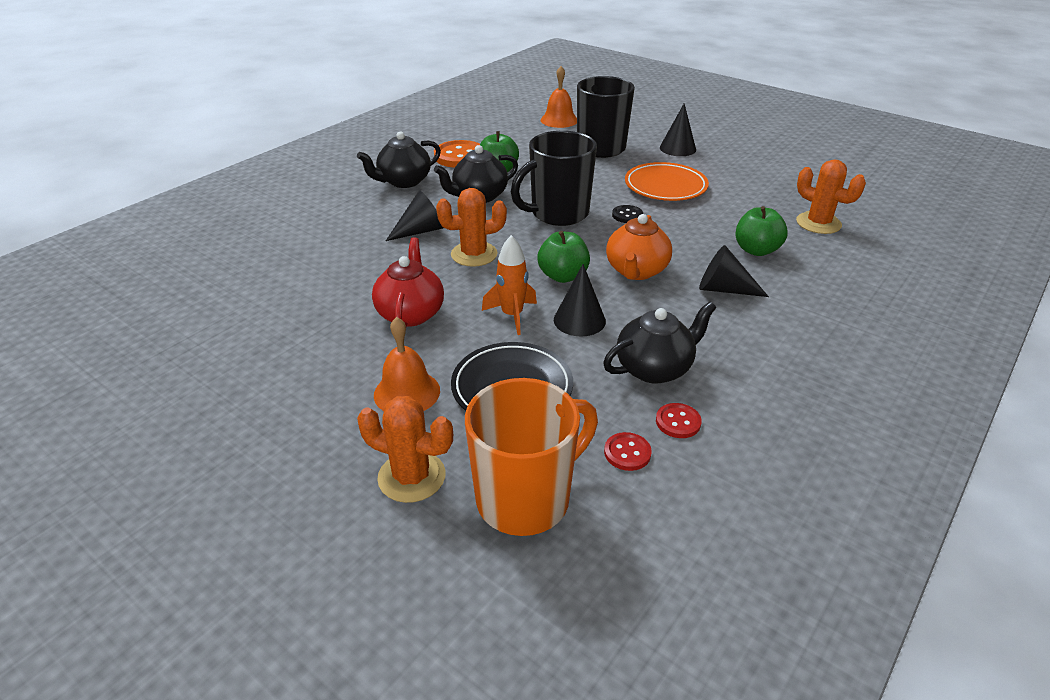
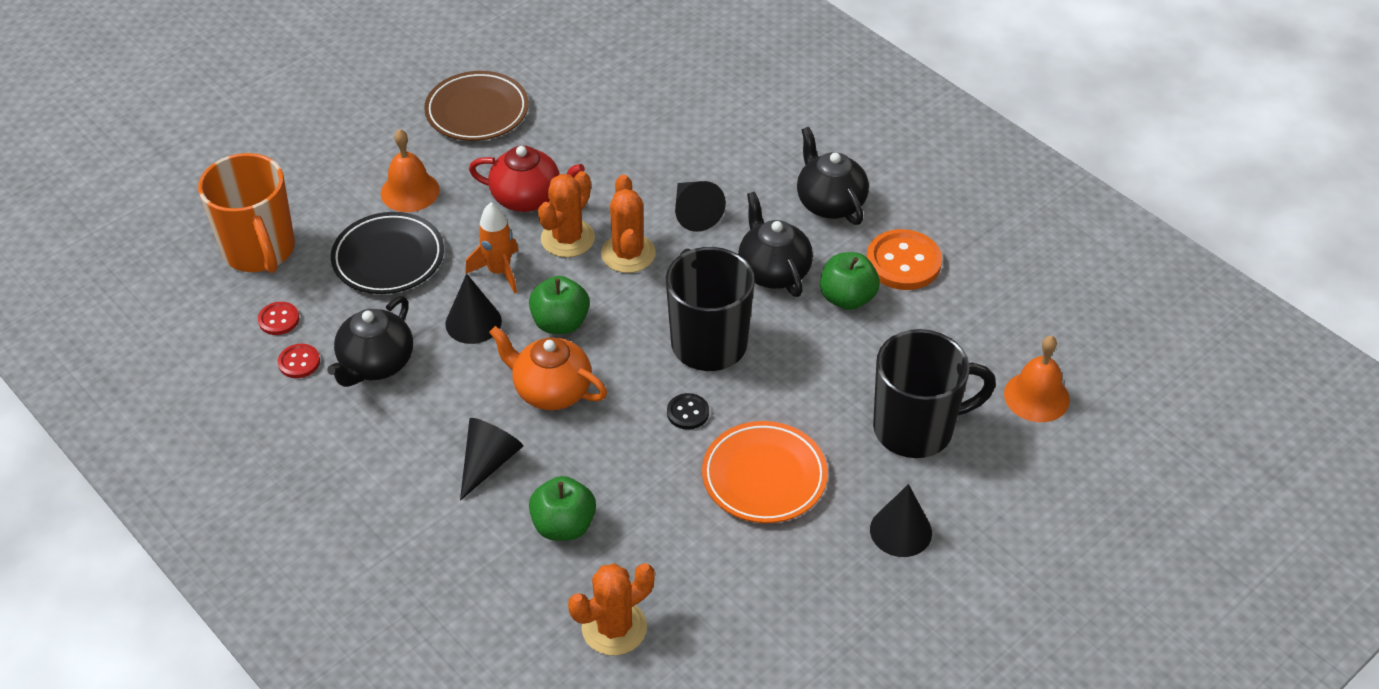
camera: 100 degrees right, 10 degrees up
orange cactus [357,396,453,503] -> orange cactus moved to [538,171,595,258]
black teapot [603,302,716,384] -> black teapot turned 45 degrees clockwise [327,296,413,387]
none -> brown plate [424,71,529,141]

